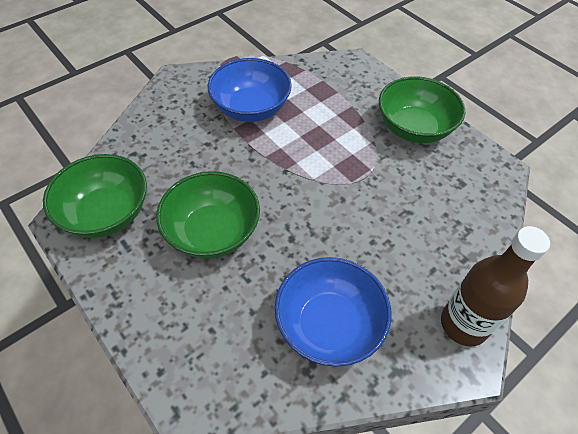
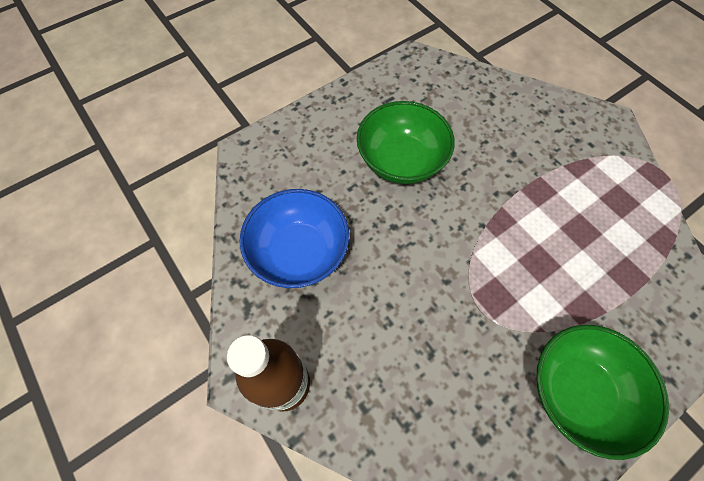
camera: 95 degrees right, 10 degrees up
green bowl [43,154,147,238] -> none
blue bowl [208,58,292,122] -> none

